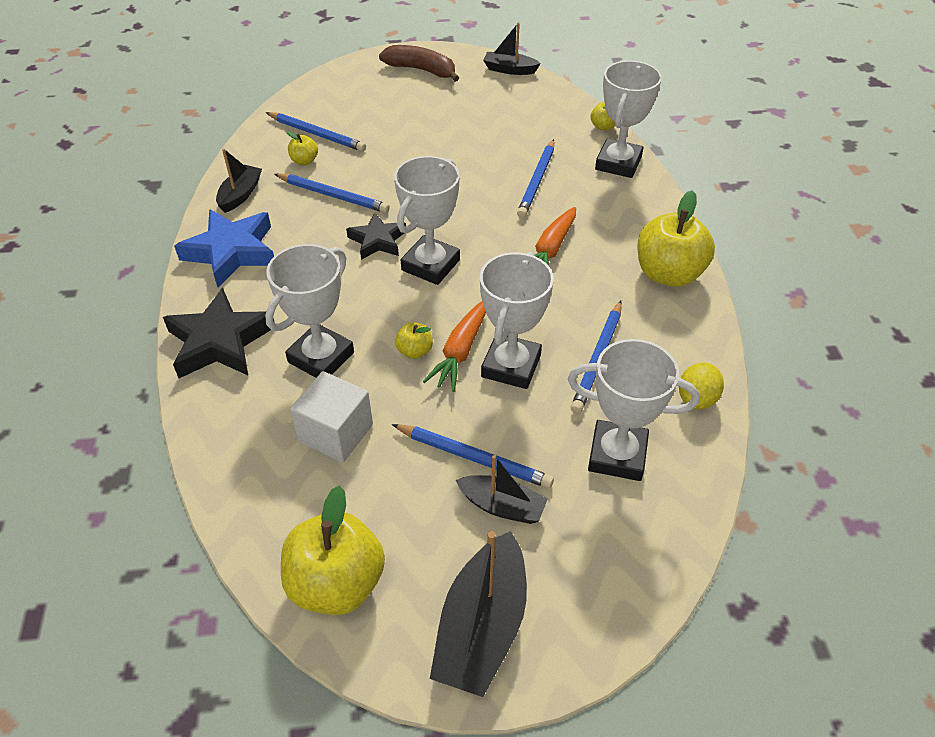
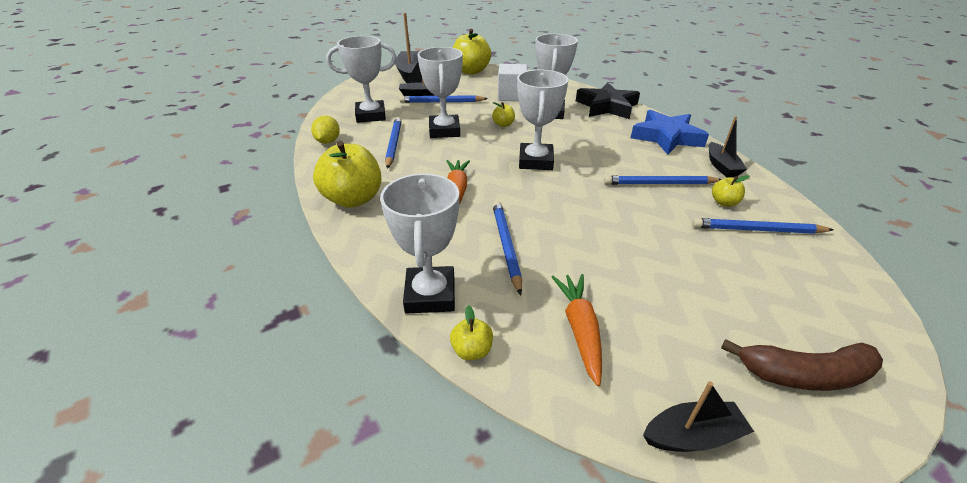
camera: 155 degrees right, 10 degrees down
black star [346,212,406,260] -> none
orange carrot [423,301,486,392] -> orange carrot moved to [552,274,602,386]

